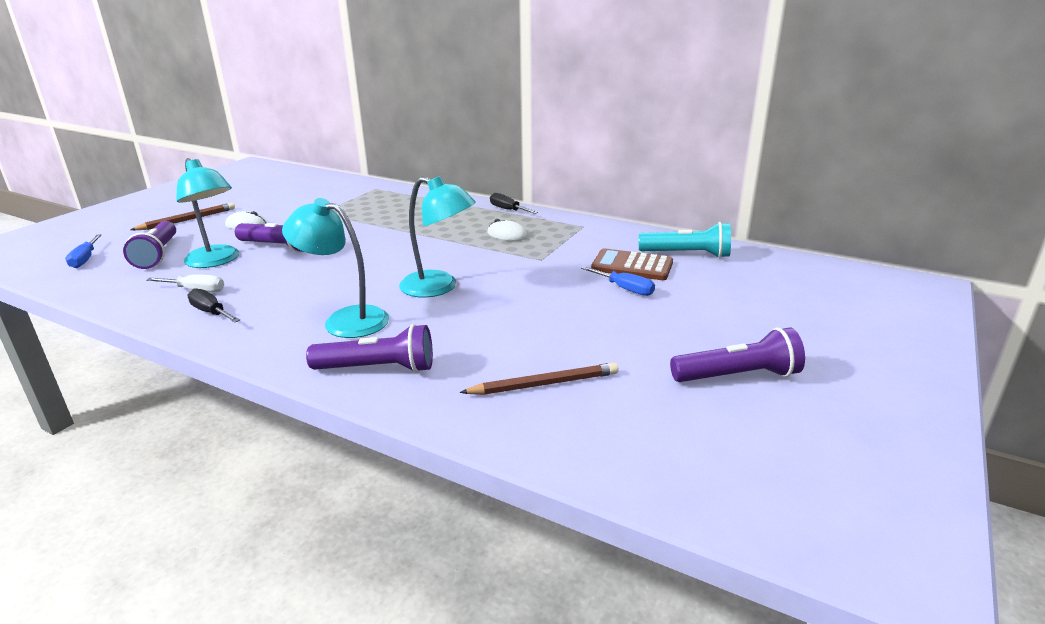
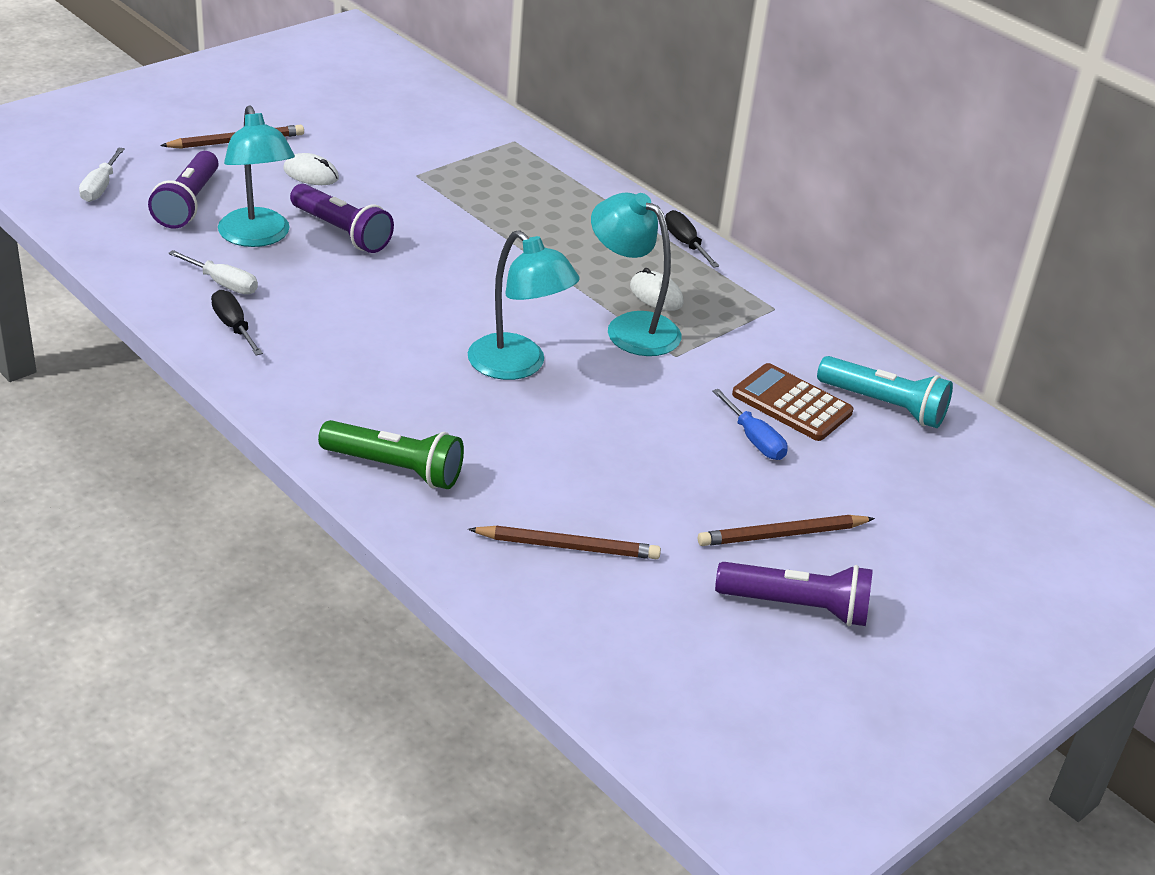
camera: 15 degrees right, 10 degrees up
blue screwdriver [65,234,102,268] -> white screwdriver [79,148,125,202]
turquoise lamp [282,198,389,338] -> turquoise lamp moved to [591,193,682,356]
purple flashlight [306,324,433,373] -> green flashlight [318,420,464,489]
none -> brown pencil [698,515,875,546]

